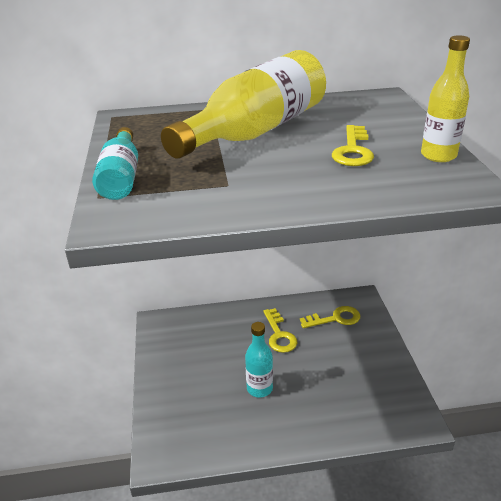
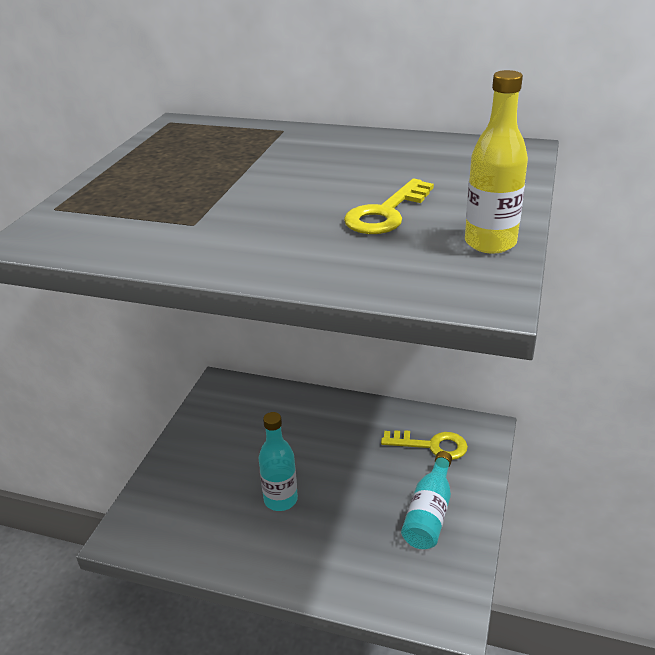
camera: 25 degrees right, 0 degrees up
turquoise bottle [92,127,138,200] -> turquoise bottle moved to [401,451,452,549]
yellow bottle [161,50,326,158] -> none
yellow key [263,308,297,353] -> none

